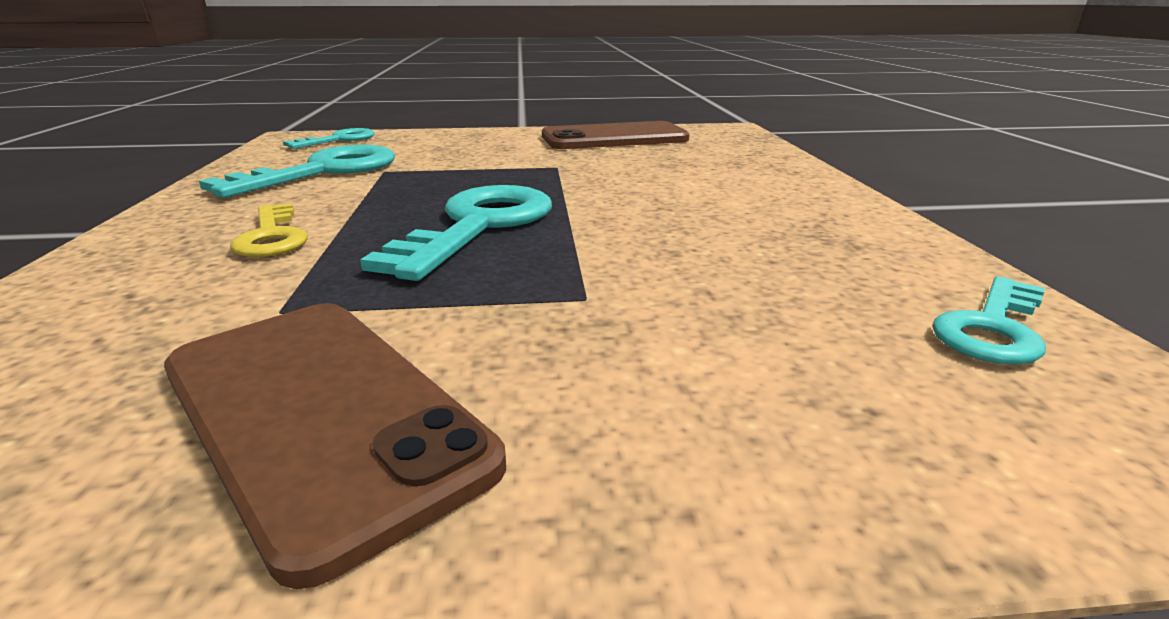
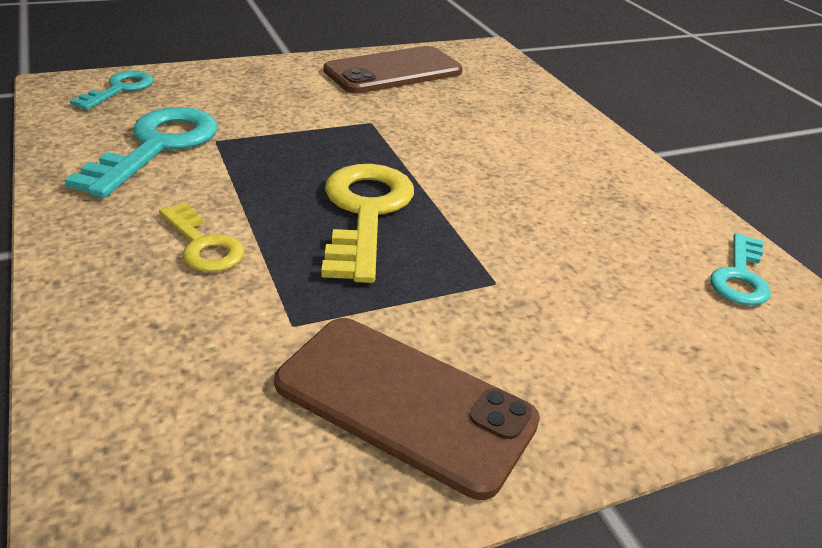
camera: 20 degrees left, 10 degrees up
turquoise key [360,185,552,281] -> yellow key [322,164,414,283]

